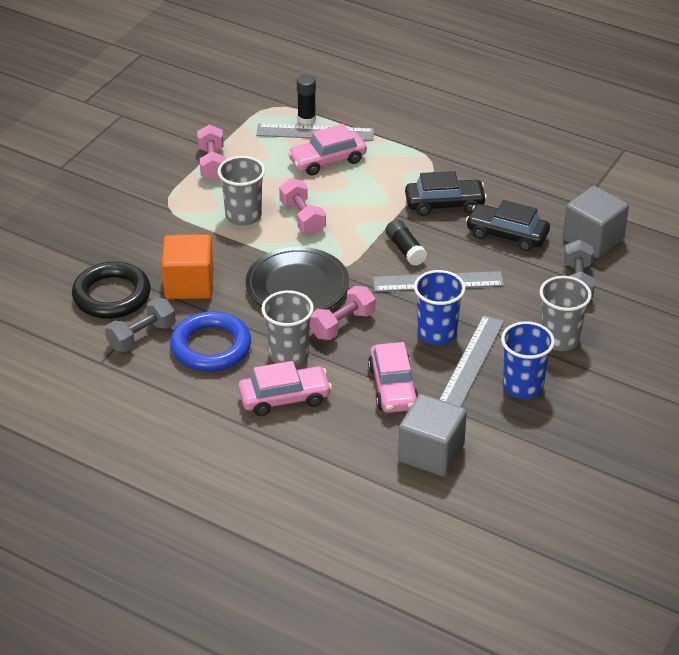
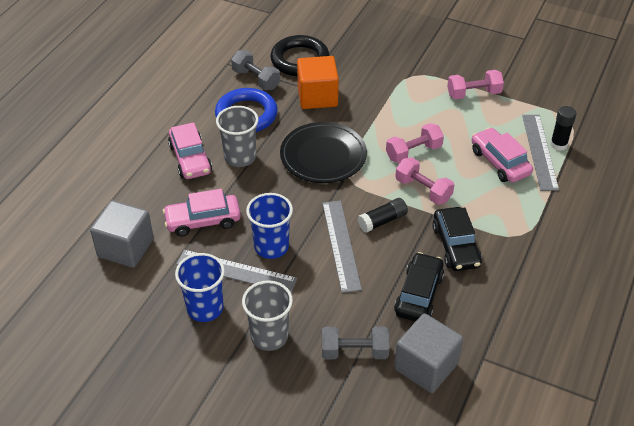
camera: 85 degrees right, 5 degrees up
grey cup [218,156,265,226] -> none
pink dumbbell [310,286,375,340] -> pink dumbbell moved to [395,157,454,205]

